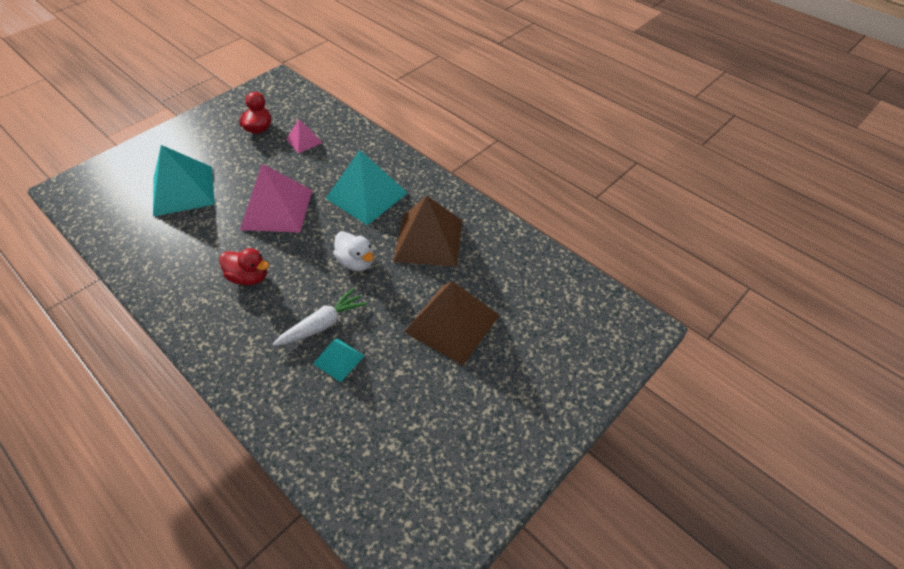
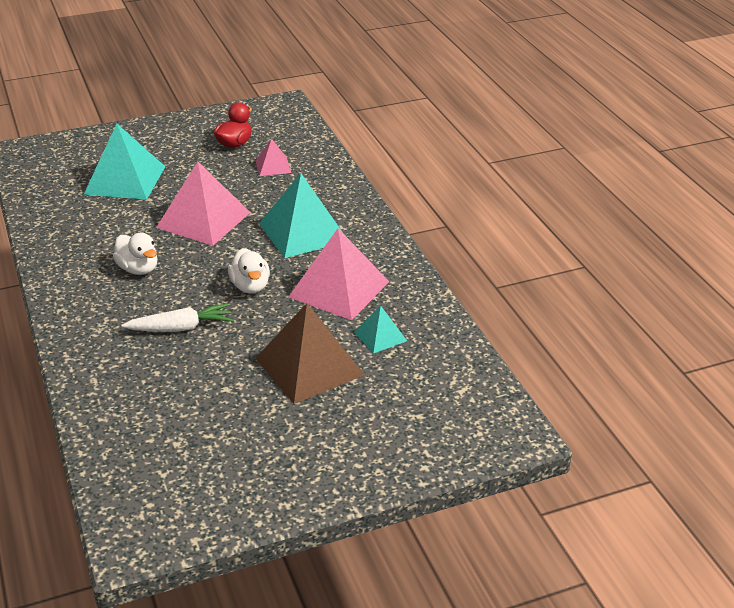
camera: 25 degrees right, 15 degrees down
red duck [219,248,269,285] -> white duck [113,233,157,275]
turquoise pyramid [313,338,364,383] -> turquoise pyramid moved to [354,306,407,354]
brown pyramid [393,195,462,267] -> pink pyramid [288,228,389,320]

